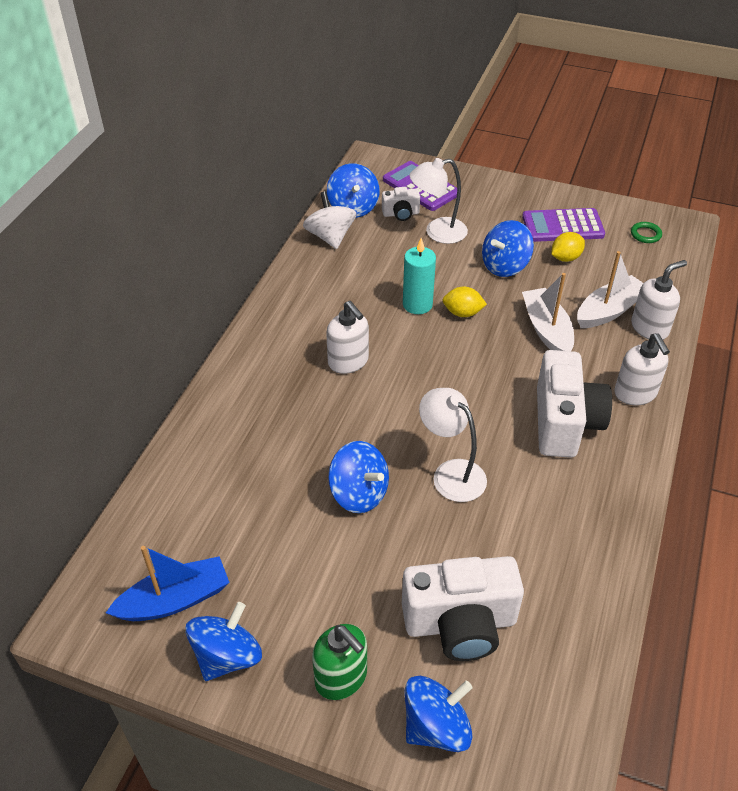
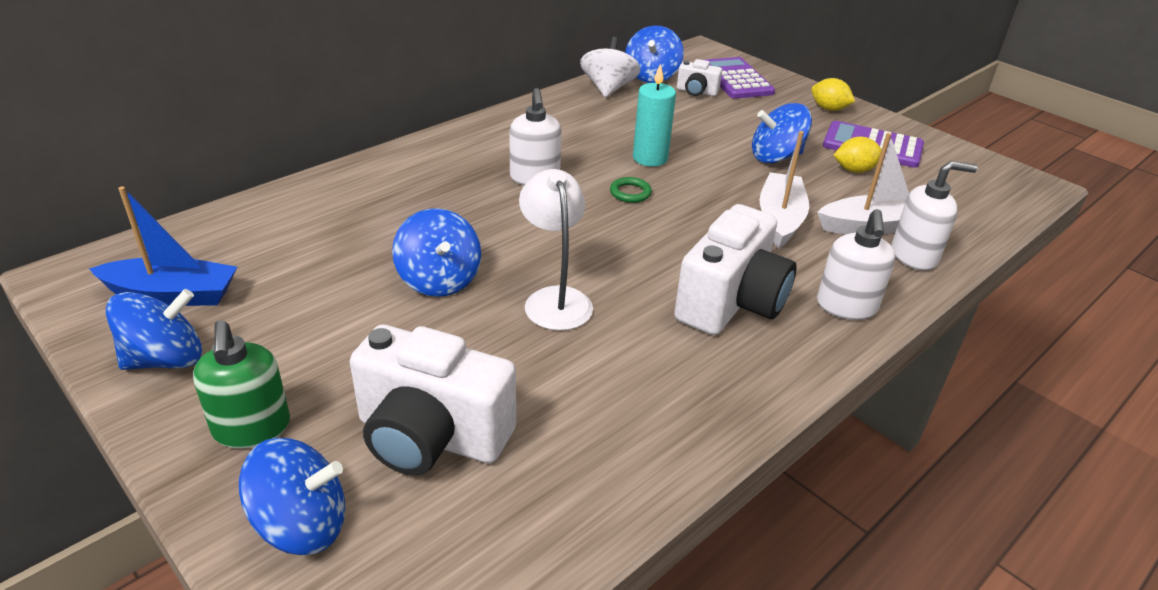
camera: 25 degrees right, 10 degrees down
white lamp [410,158,468,244] -> none
yellow lemon [442,287,487,317] -> yellow lemon moved to [811,78,855,111]
green ring [631,222,662,243] -> green ring moved to [610,177,652,203]

